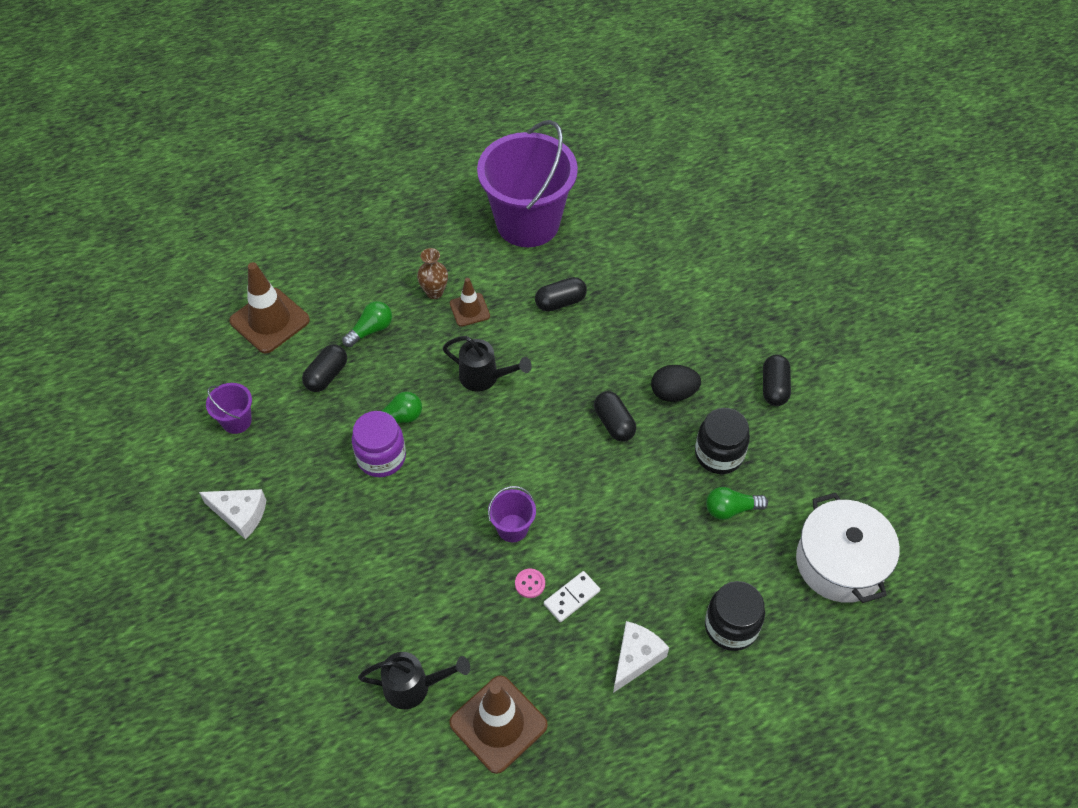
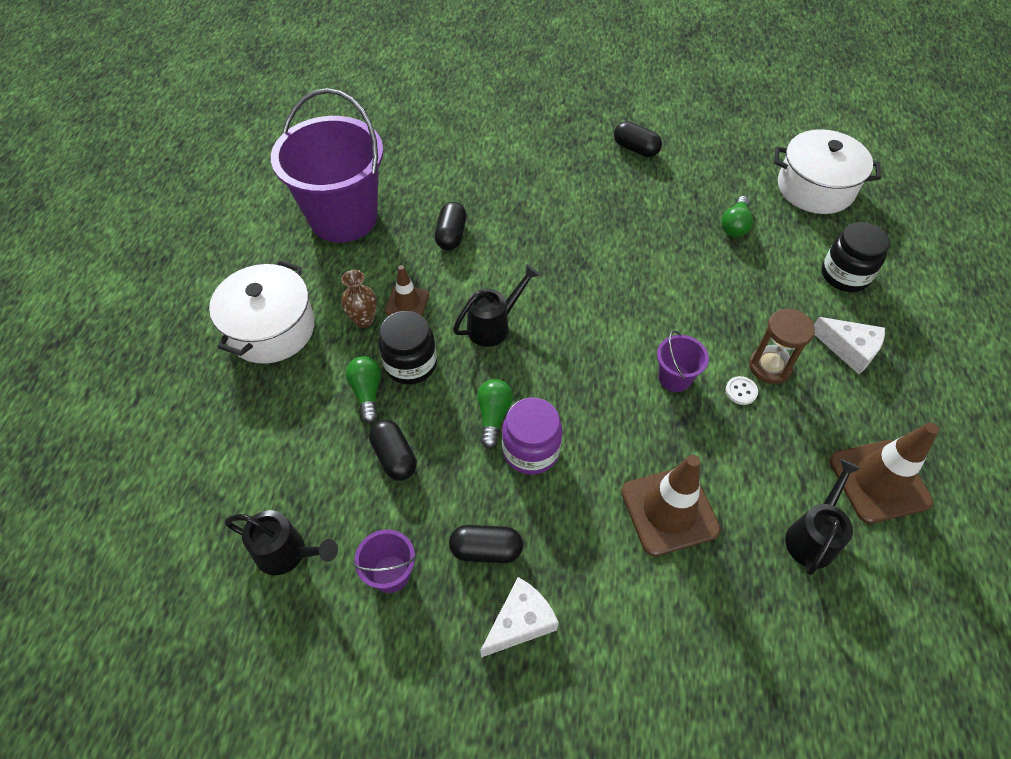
camera: 60 degrees left, 0 degrees up
brown traffic cone [229,262,310,353] -> brown traffic cone moved to [621,455,721,556]
pink button [515,569,545,598] -> white button [725,376,758,405]
white domino [544,571,600,622] -> brown hourglass [749,309,815,384]
black capsule [594,391,636,442] -> black capsule moved to [449,525,523,563]
white cheese [613,621,669,693] -> white cheese turned 150 degrees clockwise [814,317,885,374]
black egg [651,365,701,402] -> none
black jar [695,408,750,474] -> black jar moved to [378,311,437,385]
none -> white pot [209,260,315,364]
none -> black watering can [225,510,338,575]

